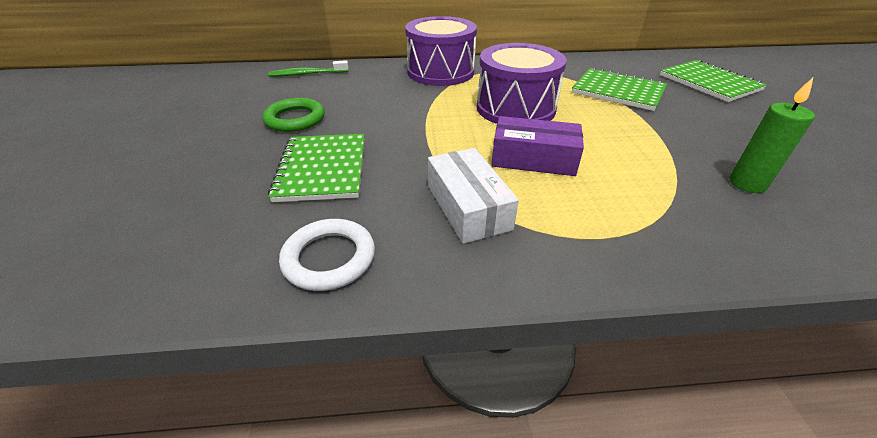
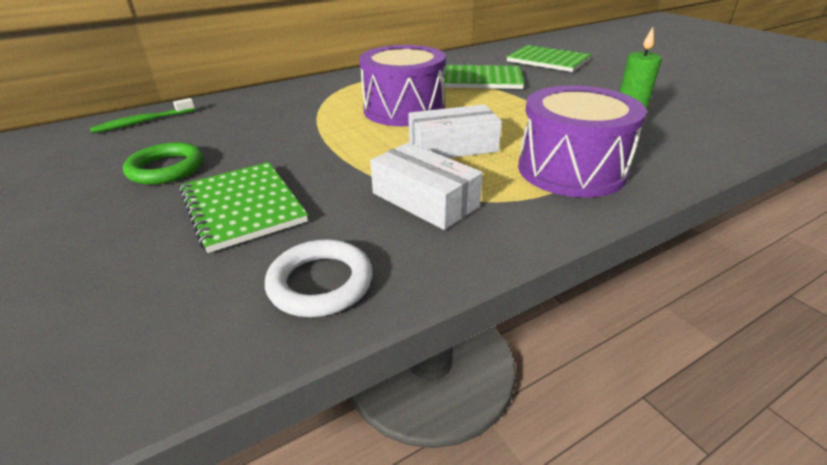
camera: 25 degrees left, 5 degrees down
purple drum [405,16,477,86] -> purple drum moved to [518,85,647,198]
purple box [492,116,584,176] -> white box [408,104,502,158]

